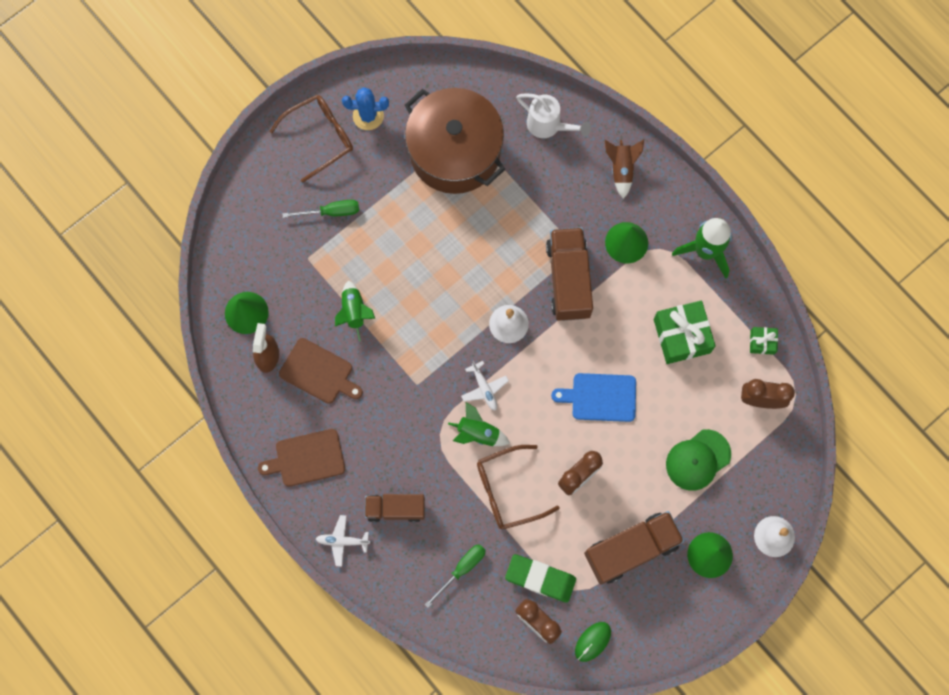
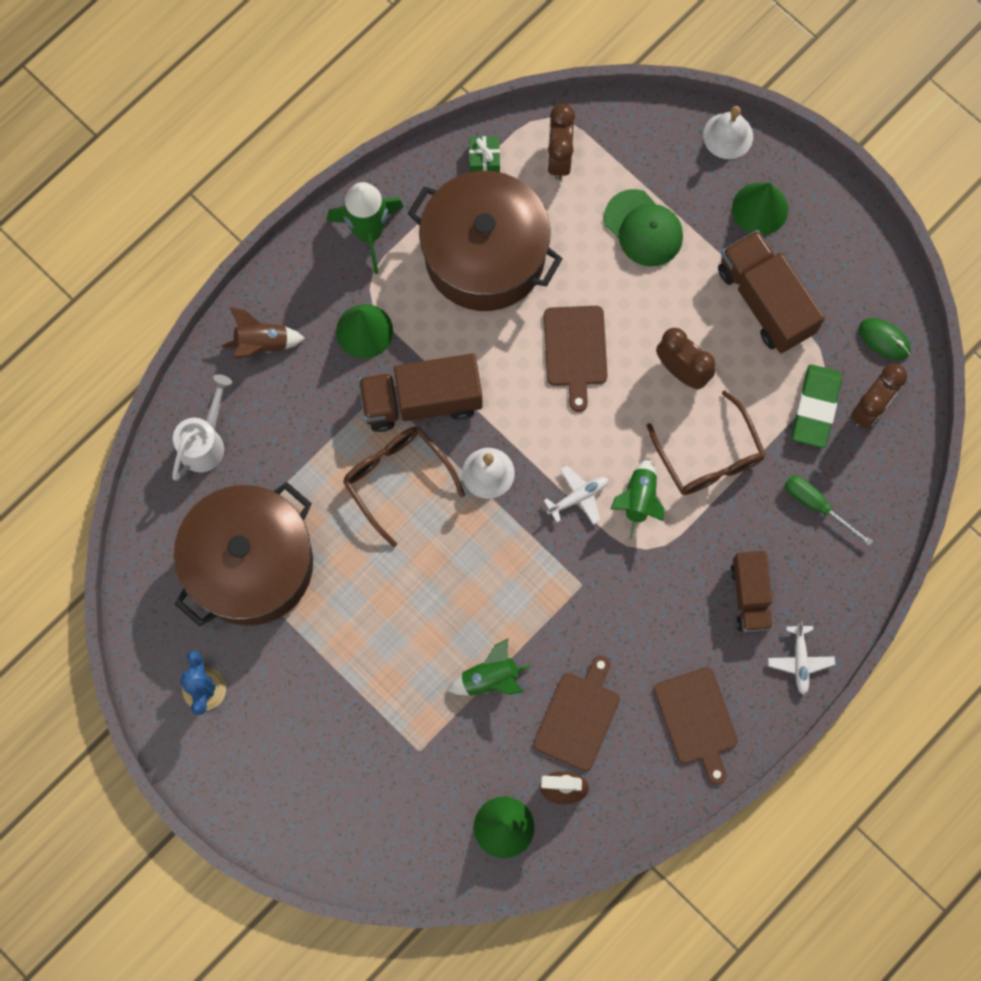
camera: 95 degrees left, 0 degrees up
brown glasses [269,95,353,183] -> brown glasses moved to [343,427,465,547]
green screwdriver [282,200,359,218] -> none
blue cutting board [551,373,636,422] -> brown cutting board [544,306,608,412]
green gift [654,301,716,364] -> brown pot [408,171,563,311]

